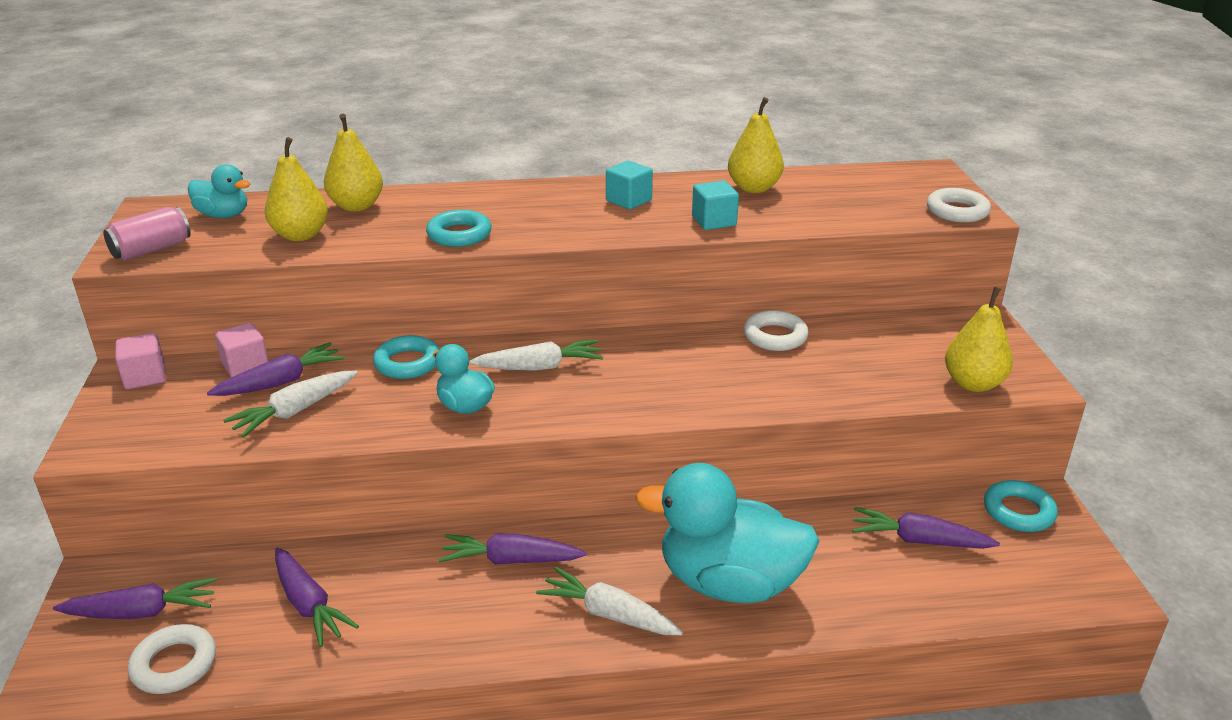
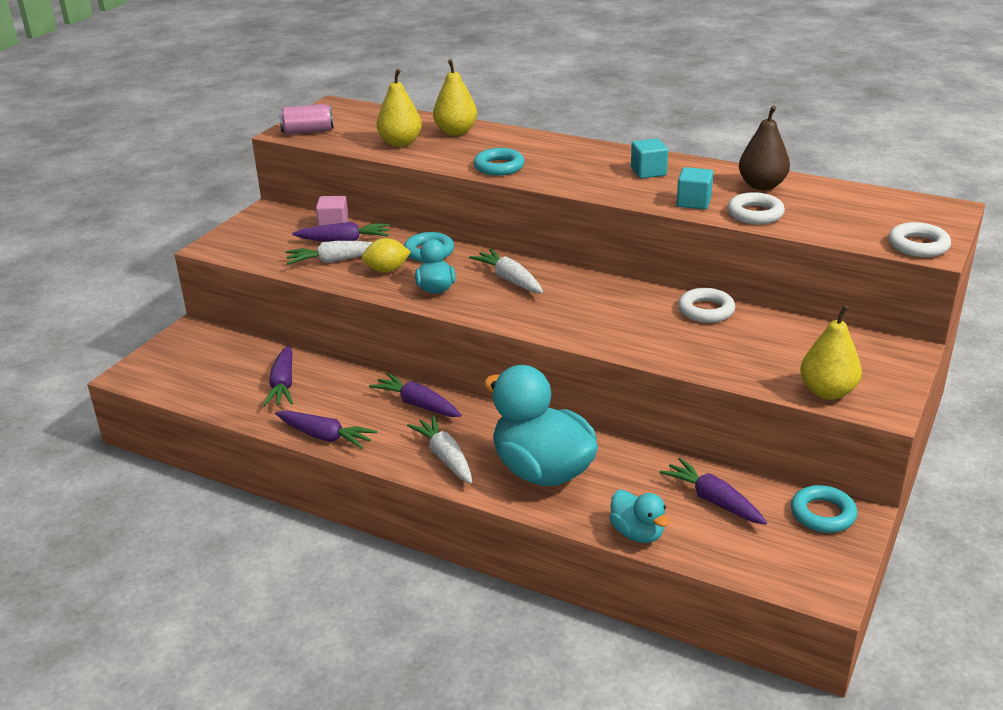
camera: 35 degrees right, 0 degrees up
purple carrot [53,577,217,619] -> purple carrot moved to [275,410,377,449]
pink cube [115,333,166,389] -> none
white ring [128,624,216,694] -> white ring moved to [727,192,785,224]
turquoise duck [188,164,250,218] -> turquoise duck moved to [609,490,670,543]
white carrot [470,340,603,371] -> white carrot turned 150 degrees counterclockwise [469,249,543,293]
yellow pear [728,97,784,193] -> brown pear [739,106,790,190]
none -> yellow lemon [362,238,411,273]

